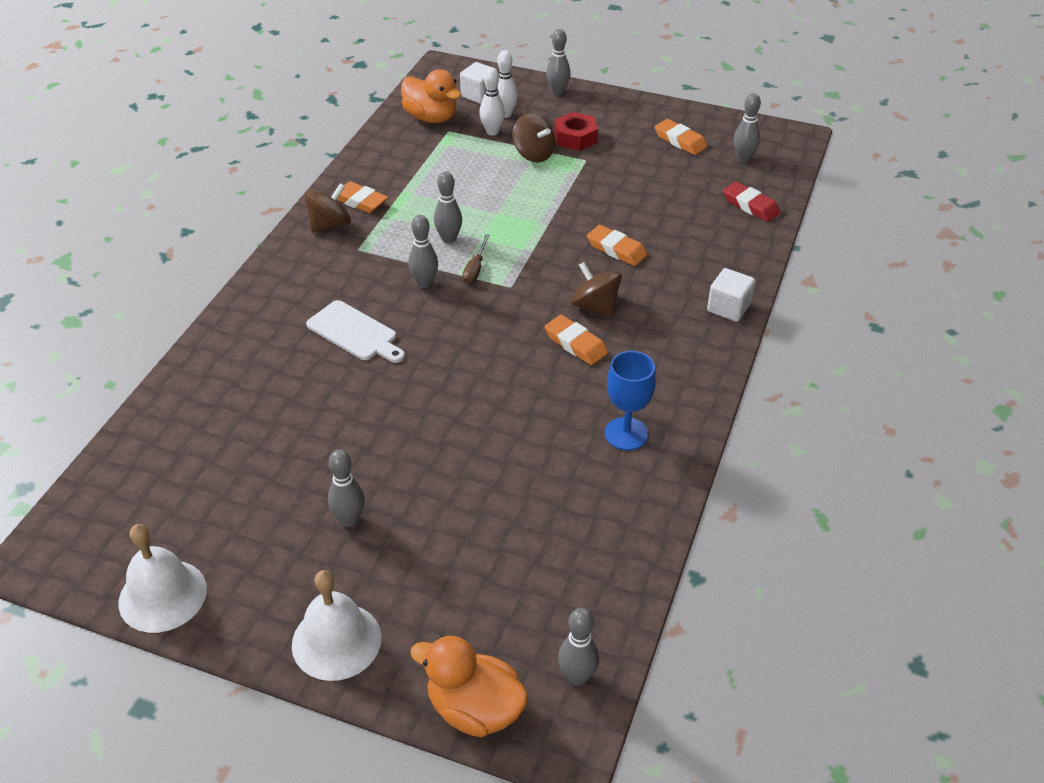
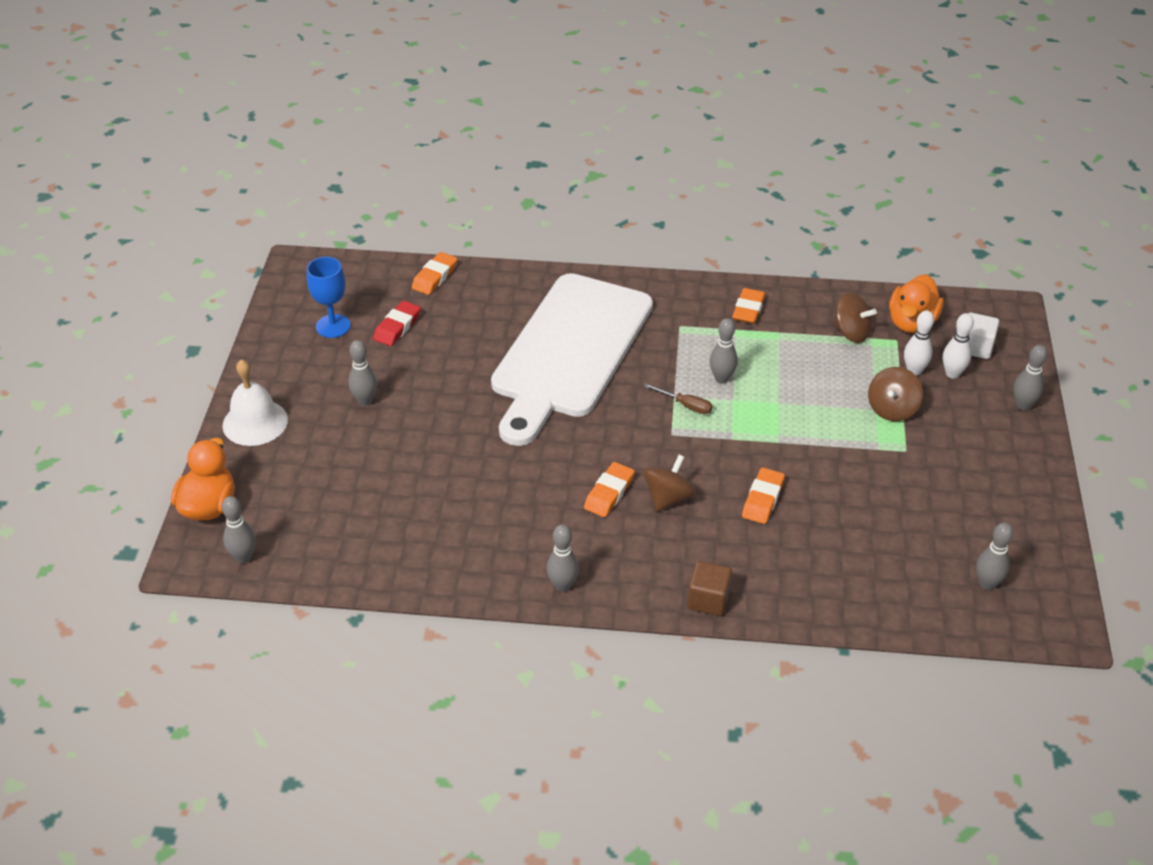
camera: 75 degrees right, 0 degrees up
white bell [119,524,207,633] -> none
brown spinning top [304,183,351,233] -> brown spinning top moved to [832,293,877,343]
white cutting board [306,300,405,363] -> white cutting board [491,273,653,446], size x2.50
grey bowling pin [408,215,438,288] -> grey bowling pin moved to [547,524,579,592]
brown screwdriver [463,234,490,284] -> brown screwdriver turned 150 degrees counterclockwise [644,384,713,414]
red nut [555,112,598,151] -> none
blue goblet [605,351,656,450] -> blue goblet moved to [307,257,351,338]
orange eraser [655,119,707,155] -> orange eraser moved to [412,252,457,295]
white cube [707,268,755,322] -> brown cube [687,561,732,616]
red eraser [723,182,780,222] -> red eraser moved to [373,301,421,346]

